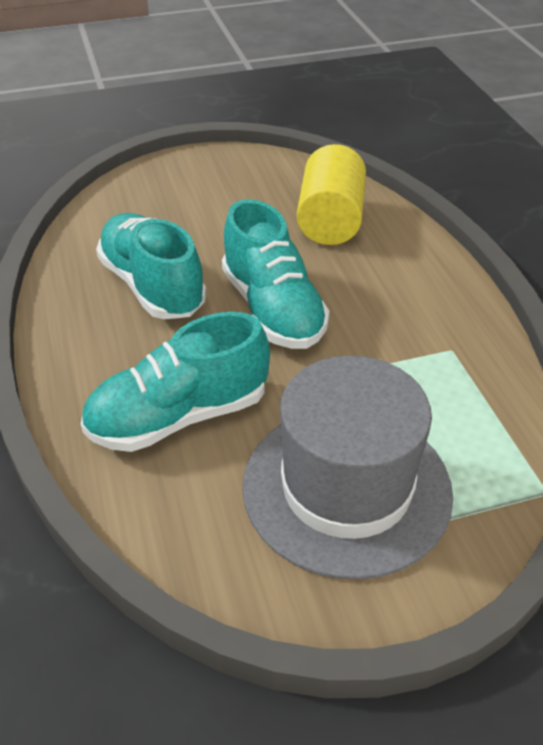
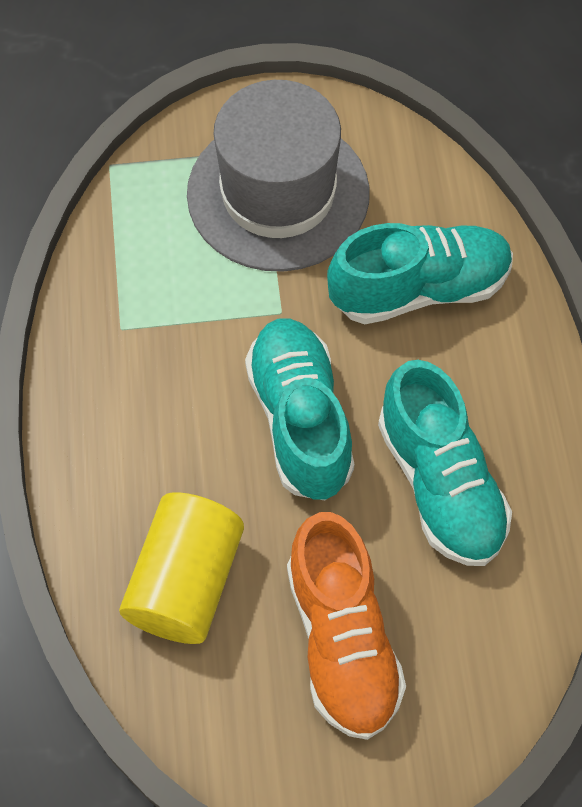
camera: 170 degrees left, 20 degrees up
none -> orange shoe [287,512,406,740]

